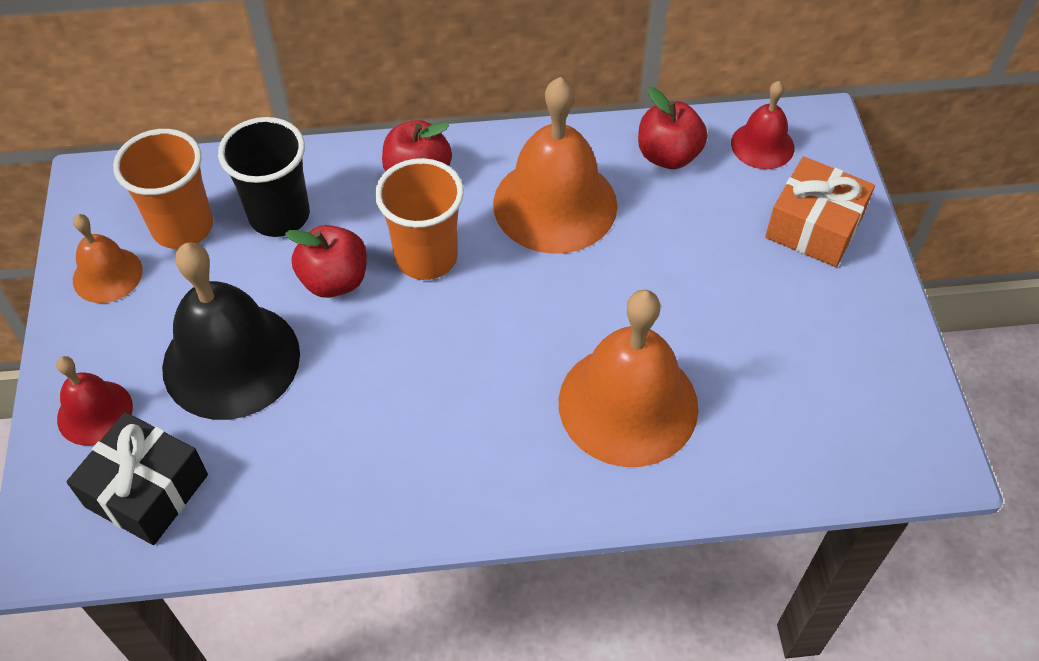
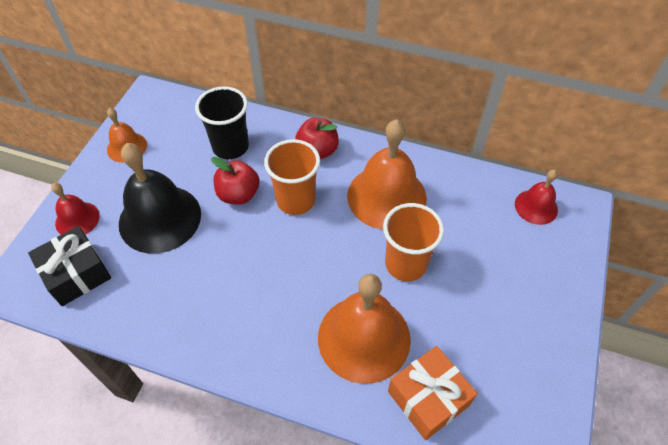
camera: 25 degrees right, 0 degrees up
orange cup [113,129,213,249] -> orange cup moved to [383,203,444,281]
red apple [638,87,708,169] -> none
orange gift [765,156,875,267] -> orange gift moved to [388,346,478,440]

